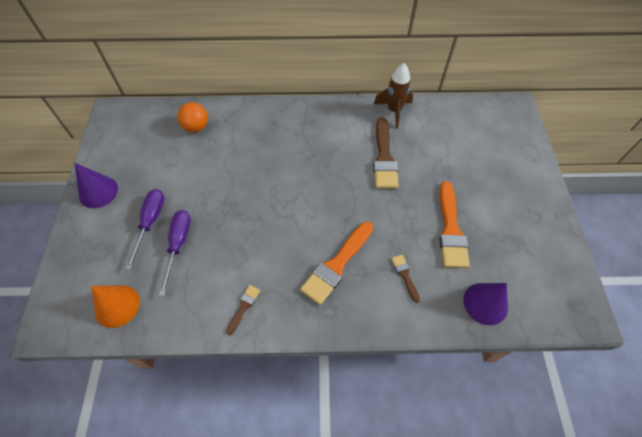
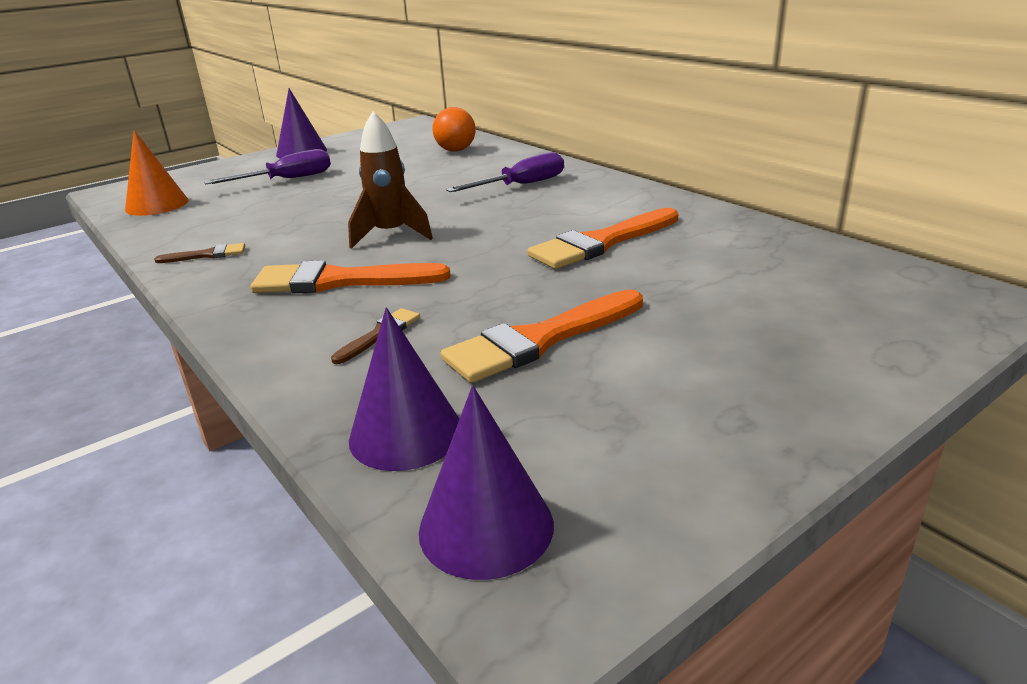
camera: 55 degrees right, 30 degrees down
purple screwdriver [159,210,191,296] -> purple screwdriver moved to [446,152,564,192]
brown brush [373,117,399,189] -> orange brush [527,208,678,269]
brown rocket [374,63,413,128] -> brown rocket moved to [348,111,433,249]
none -> purple cone [419,385,554,580]

